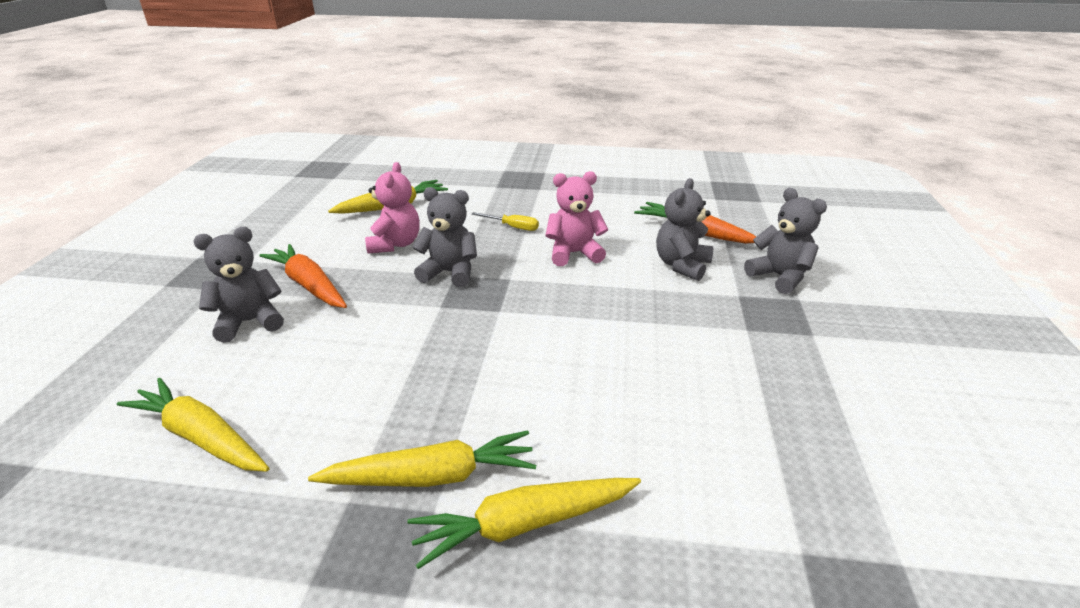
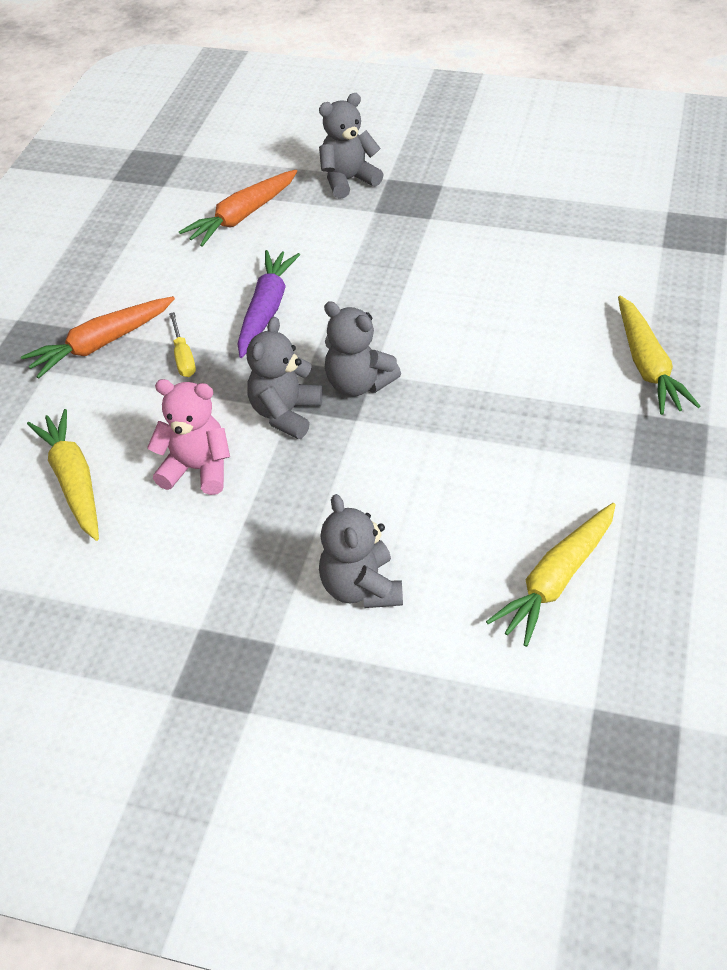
camera: 80 degrees left, 15 degrees up
orange carrot [259,244,347,308] -> orange carrot moved to [21,296,175,379]
yellow carrot [308,430,536,487] -> none
yellow screwdriver [472,212,539,231] -> yellow screwdriver turned 135 degrees clockwise [169,312,196,377]
pink teddy bear [545,171,608,266] -> purple carrot [237,250,300,358]
grey teddy bear [656,178,713,281] -> grey teddy bear moved to [324,301,401,396]

